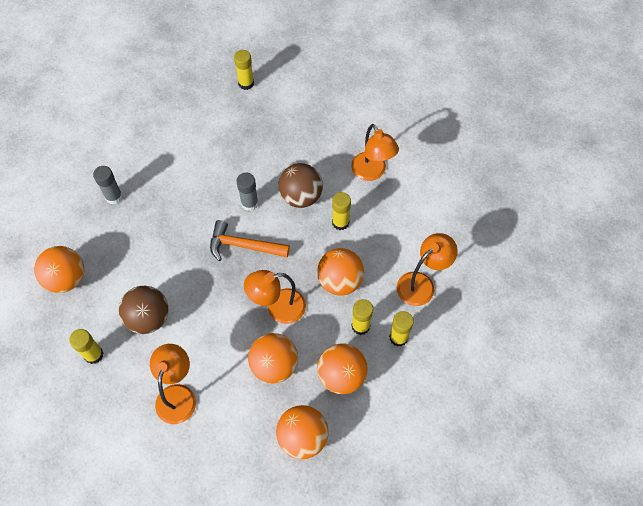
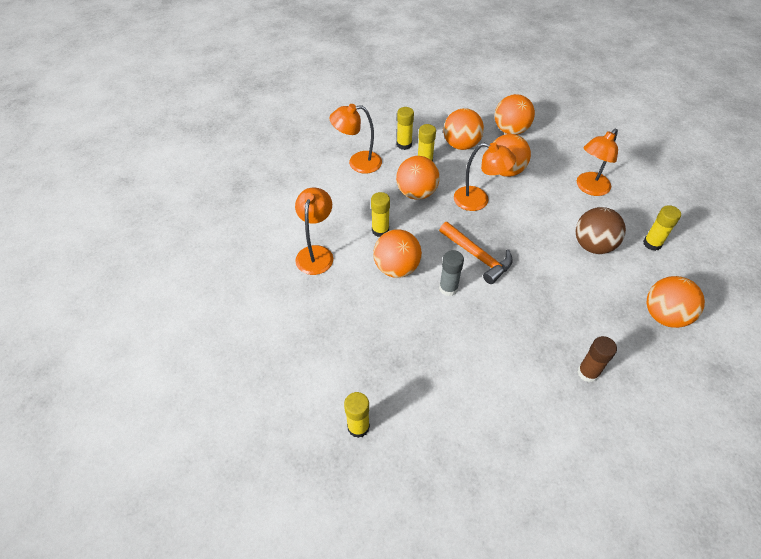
camera: 145 degrees left, 10 degrees down
grey glue stick [93,166,123,204] -> brown glue stick [577,336,617,382]
brown ball [278,163,323,208] -> orange ball [373,229,422,278]

